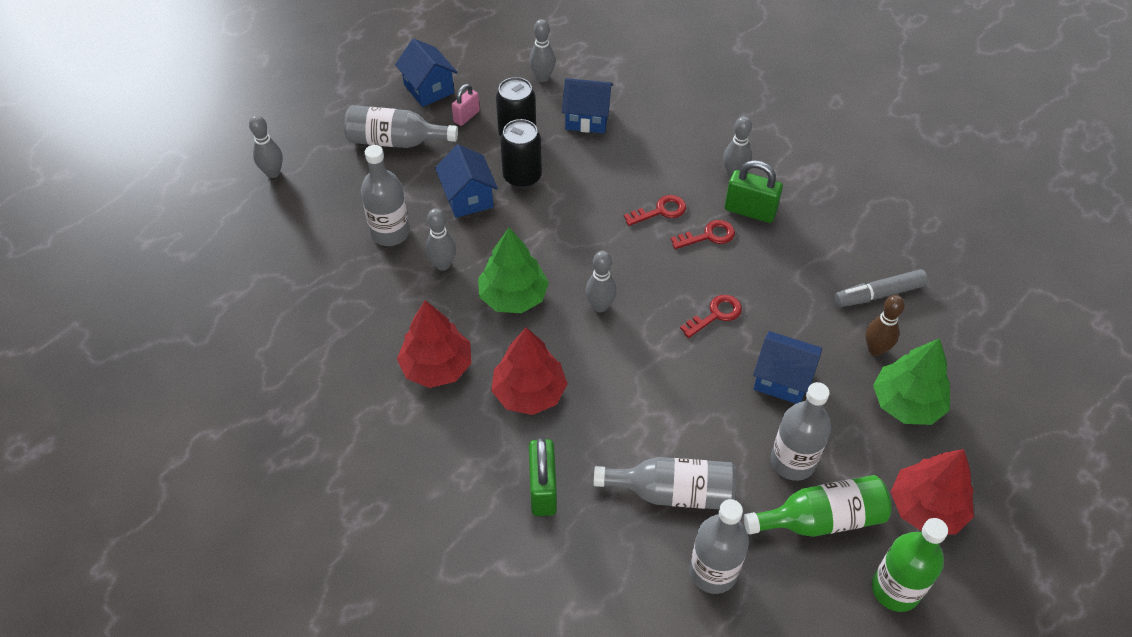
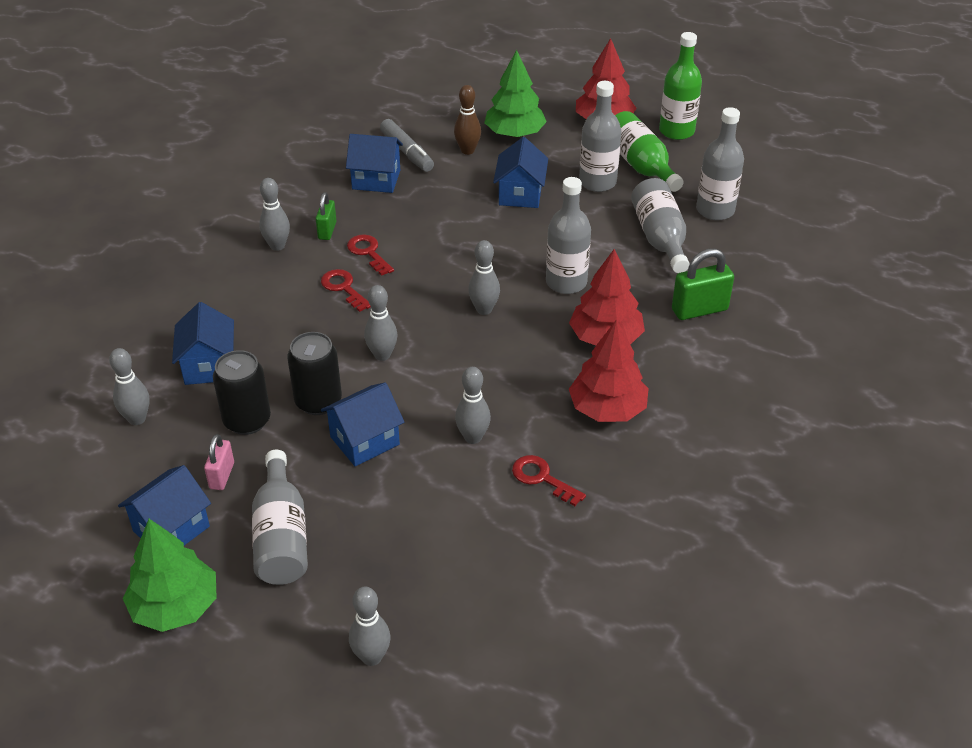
camera: 105 degrees left, 10 degrees down
grey bottle [361,145,410,246] -> grey bottle moved to [546,177,591,294]
pink padlock [452,84,480,126] -> pink padlock turned 75 degrees clockwise [204,434,234,490]
green tree [478,228,549,313] -> green tree moved to [123,519,217,632]
red key [680,295,742,338] -> red key moved to [512,455,586,506]
green padlock [725,160,783,223] -> green padlock [316,192,336,240], size x0.63
none -> blue house [346,134,403,193]
none -> grey bowling pin [364,285,397,361]

